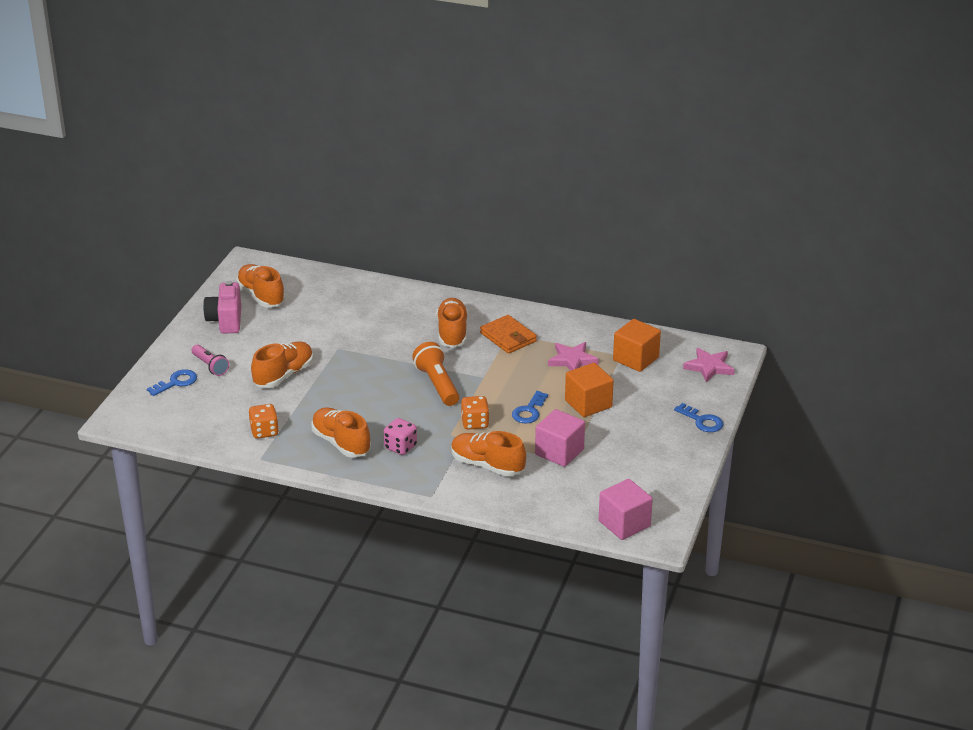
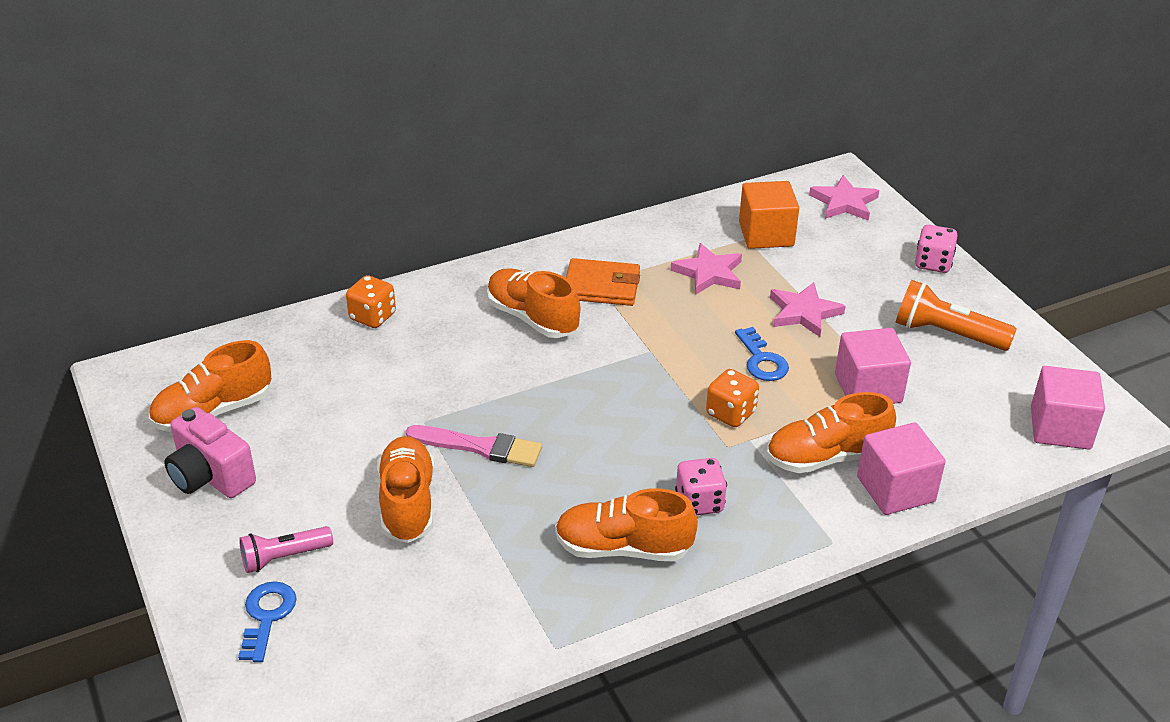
camera: 45 degrees left, 5 degrees up
pink flashlight [192,345,229,376] -> pink flashlight turned 150 degrees clockwise [239,526,333,573]
orange shoe [236,264,285,307] -> orange shoe turned 45 degrees counterclockwise [149,340,271,432]
orange dice [249,404,279,439] -> orange dice moved to [346,275,396,328]
orange flashlight [412,342,459,406] -> orange flashlight moved to [896,280,1017,351]
orange cube [565,363,614,417] -> pink star [770,282,845,337]
blue key [674,403,723,432] -> pink dice [915,225,958,273]
none -> pink brush [406,425,542,467]
none -> pink cube [857,422,946,515]

